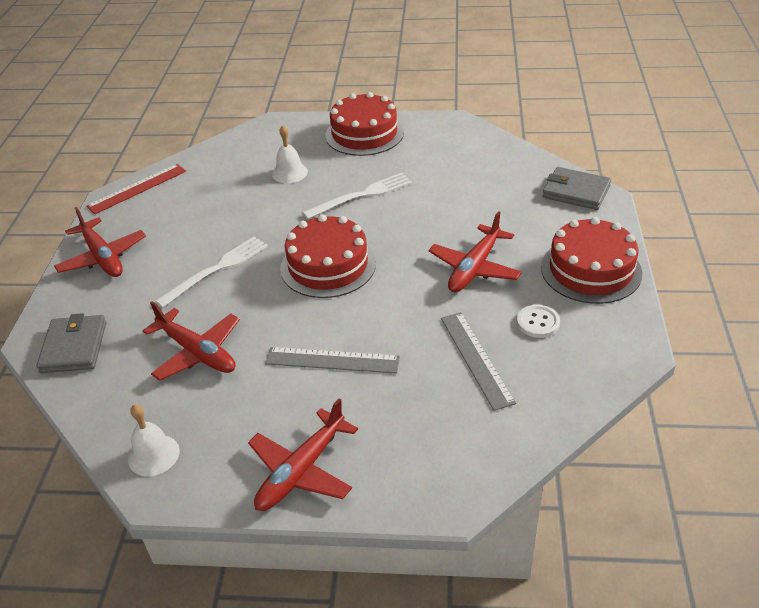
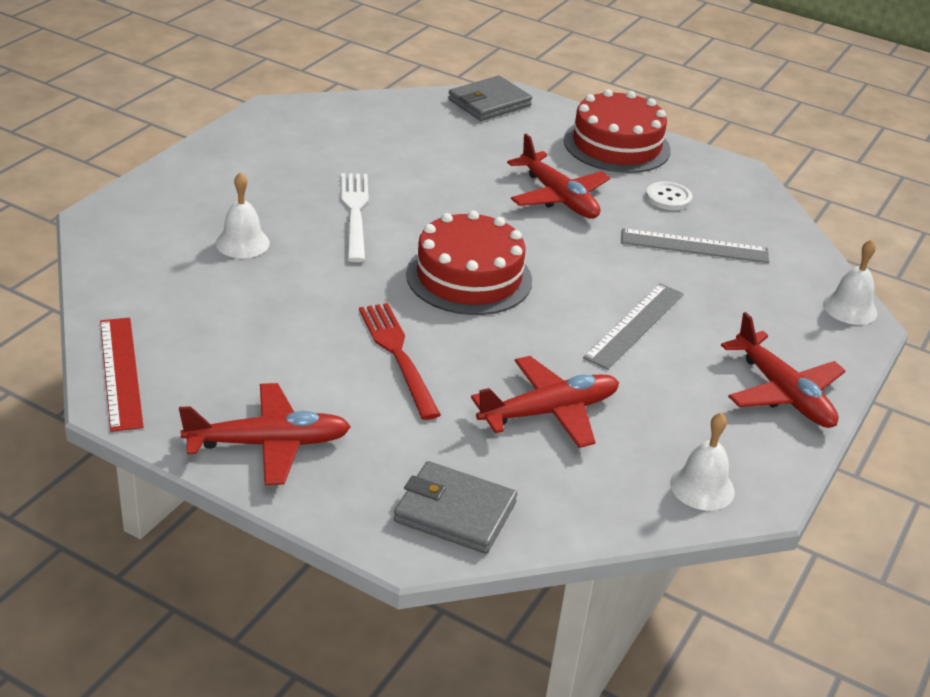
camera: 70 degrees left, 5 degrees down
white fork [155,236,268,308] -> red fork [359,303,441,420]
red cake [325,92,404,156] -> none
none -> white bell [823,239,877,325]

